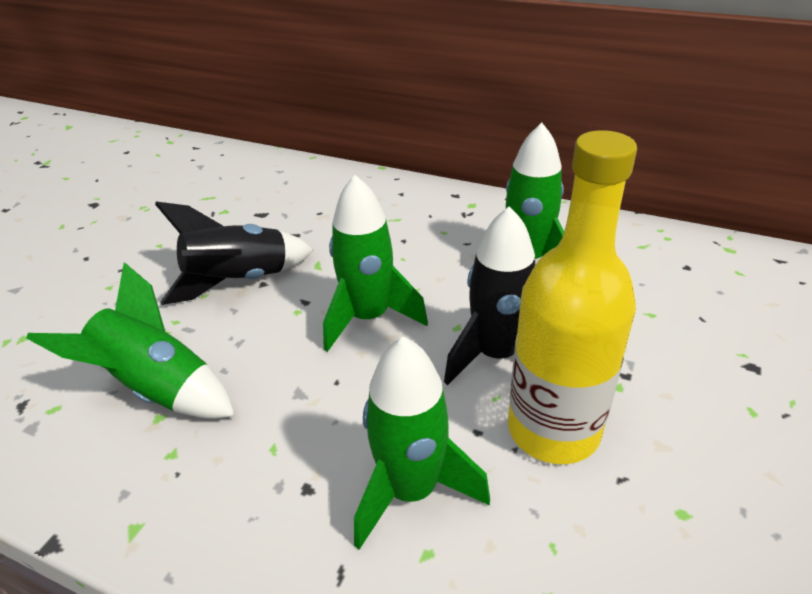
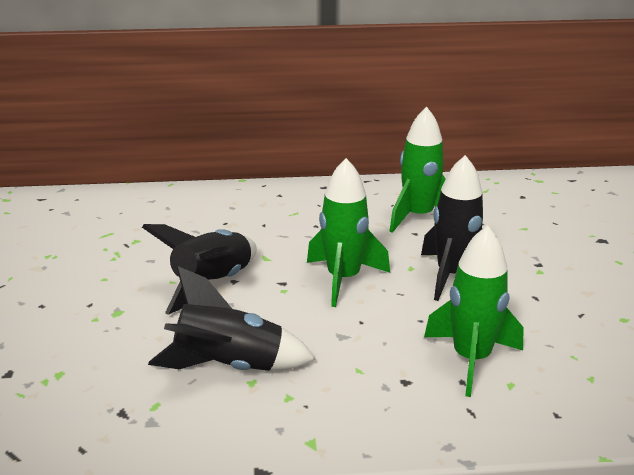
camera: 30 degrees left, 10 degrees down
green rocket [26,262,235,419] -> black rocket [148,266,315,371]
yellow bottle [508,130,637,464] -> none

